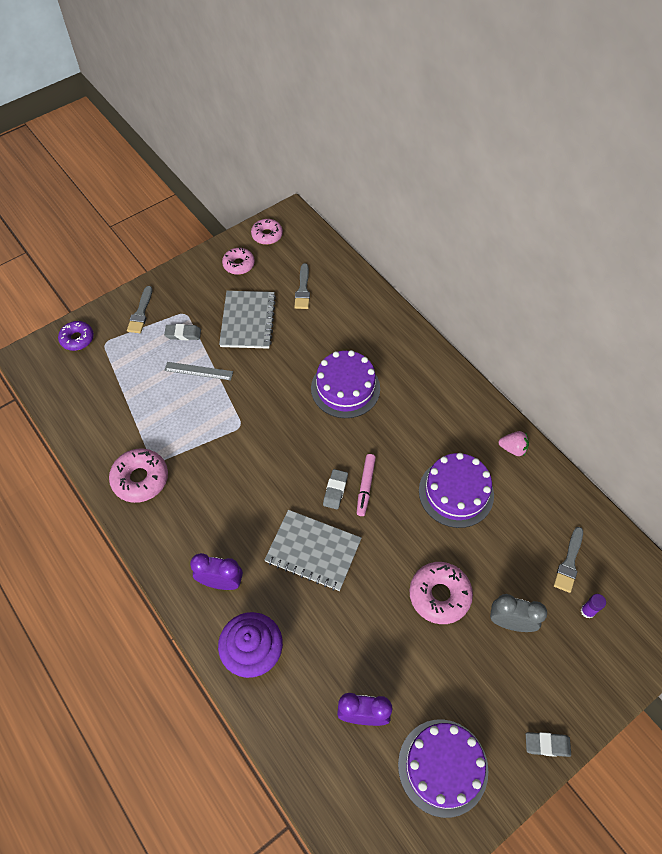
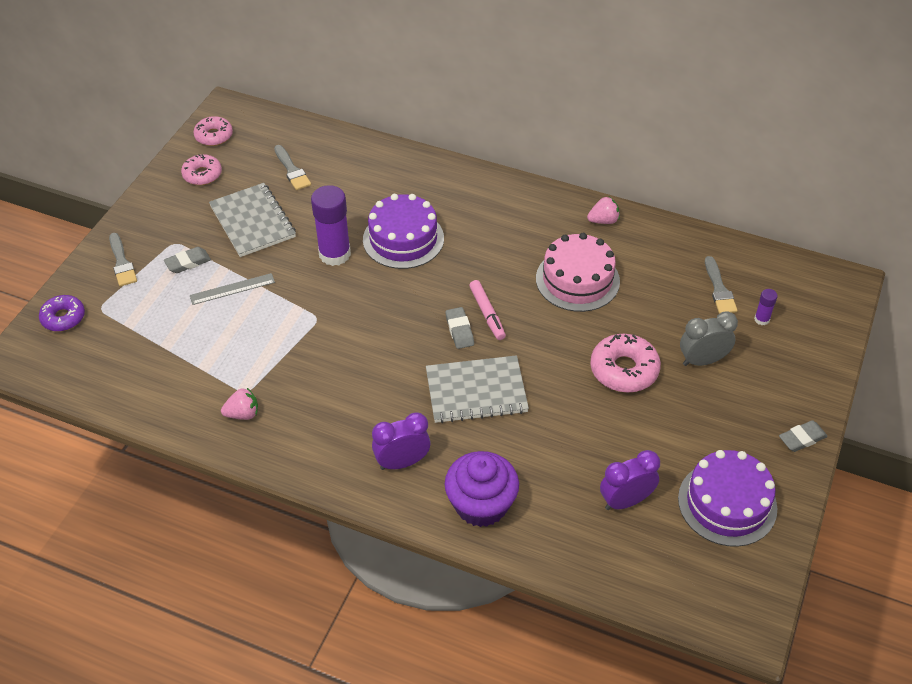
camera: 30 degrees left, 10 degrees down
pink donut [109,448,168,503] -> pink strawberry [221,388,258,420]
purple cake [419,453,494,528] -> pink cake [536,233,620,312]
none -> purple glue stick [311,185,351,266]

